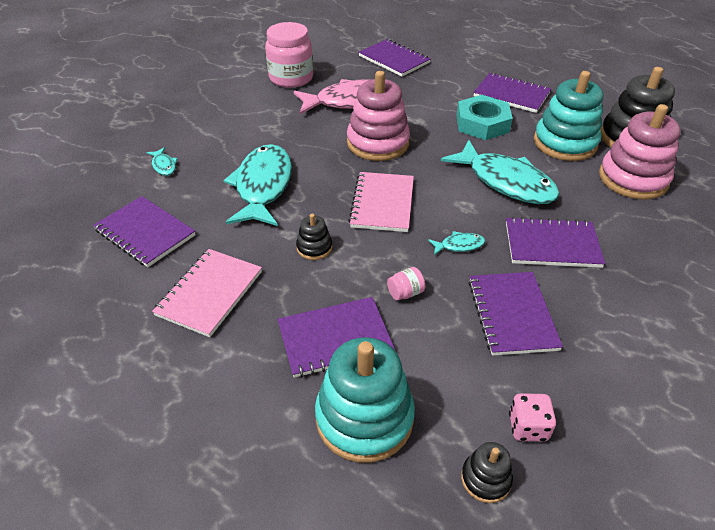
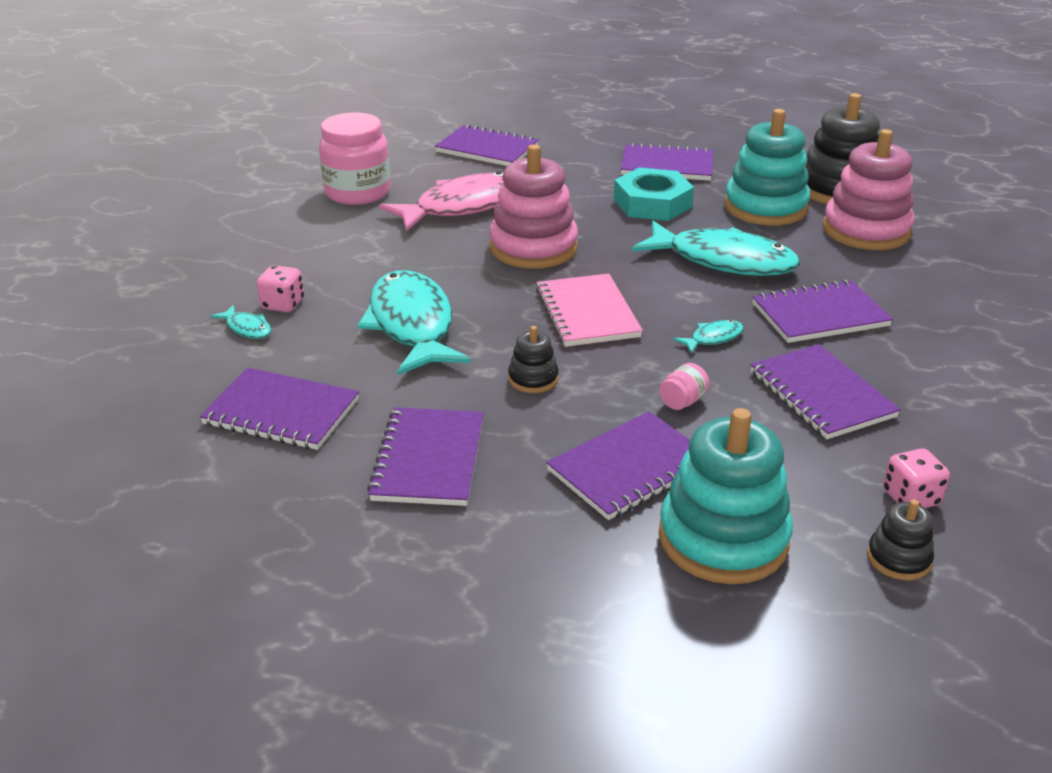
camera: 20 degrees left, 10 degrees down
pink notebook [152,249,262,337] -> purple notebook [367,407,484,506]
none -> pink dice [257,265,304,312]

